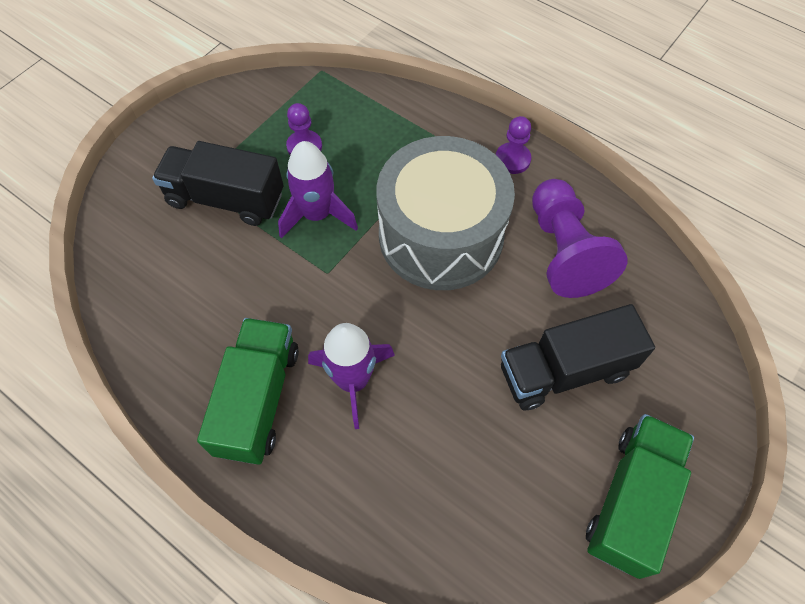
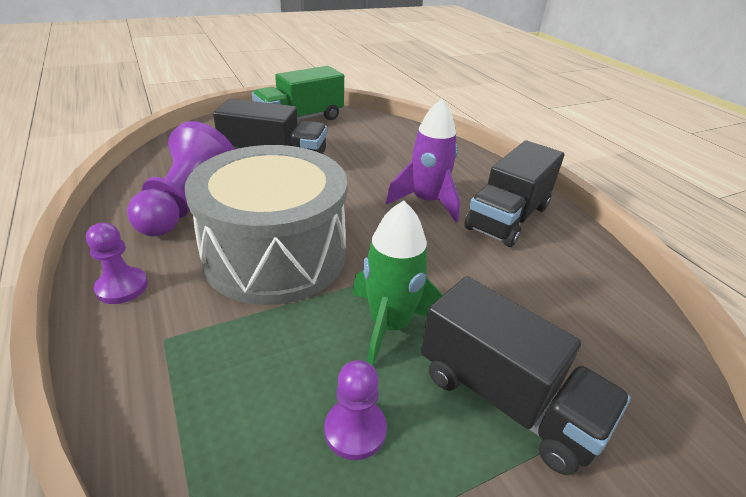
camera: 155 degrees left, 25 degrees down
green truck [197,318,299,465] -> black truck [464,140,565,247]
purple rocket [278,141,358,239] -> green rocket [353,200,443,366]

